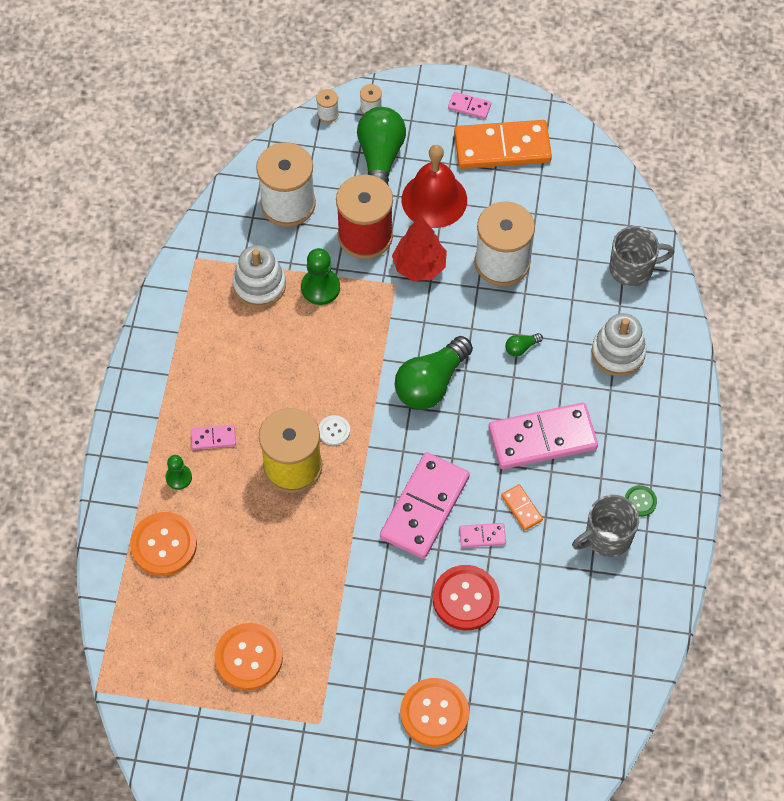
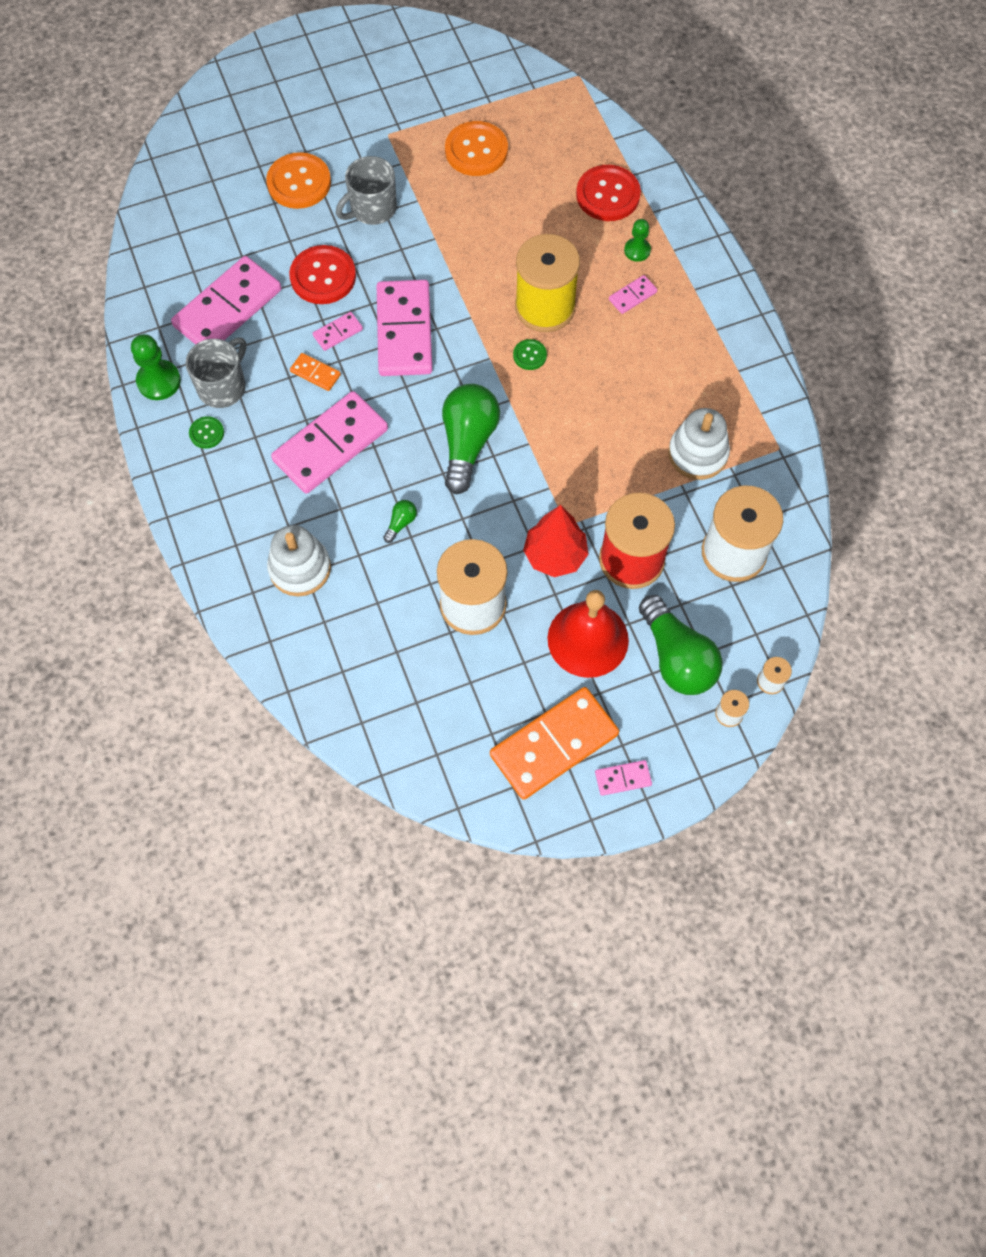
camera: 150 degrees right, 5 degrees up
orange button [130,512,197,576] -> red button [576,165,641,221]
green pawn [301,248,340,305] -> green pawn moved to [131,334,181,400]
white button [319,415,350,446] -> green button [513,339,547,370]
grey mug [609,226,675,287] -> grey mug moved to [336,156,397,225]
none -> pink domino [171,256,281,345]

